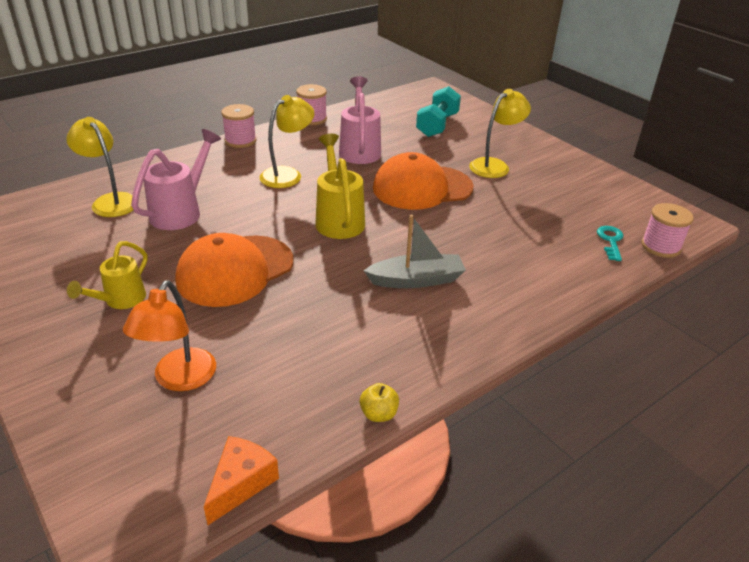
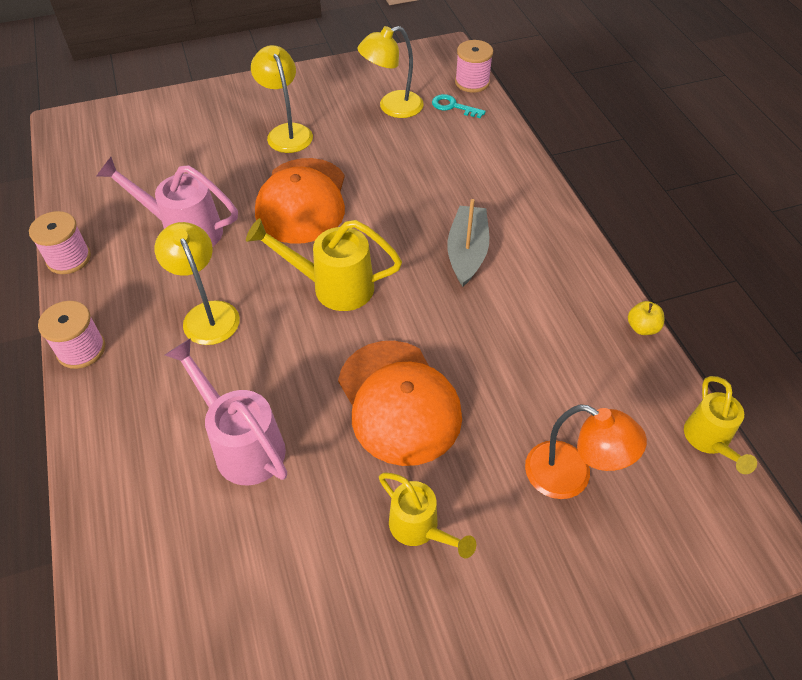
camera: 70 degrees left, 15 degrees up
yellow lamp [66,117,139,217] -> yellow lamp moved to [357,26,424,118]
orange cheese [204,436,279,525] -> yellow watering can [684,376,757,474]
turquoise dumbbell [416,86,461,137] -> none

